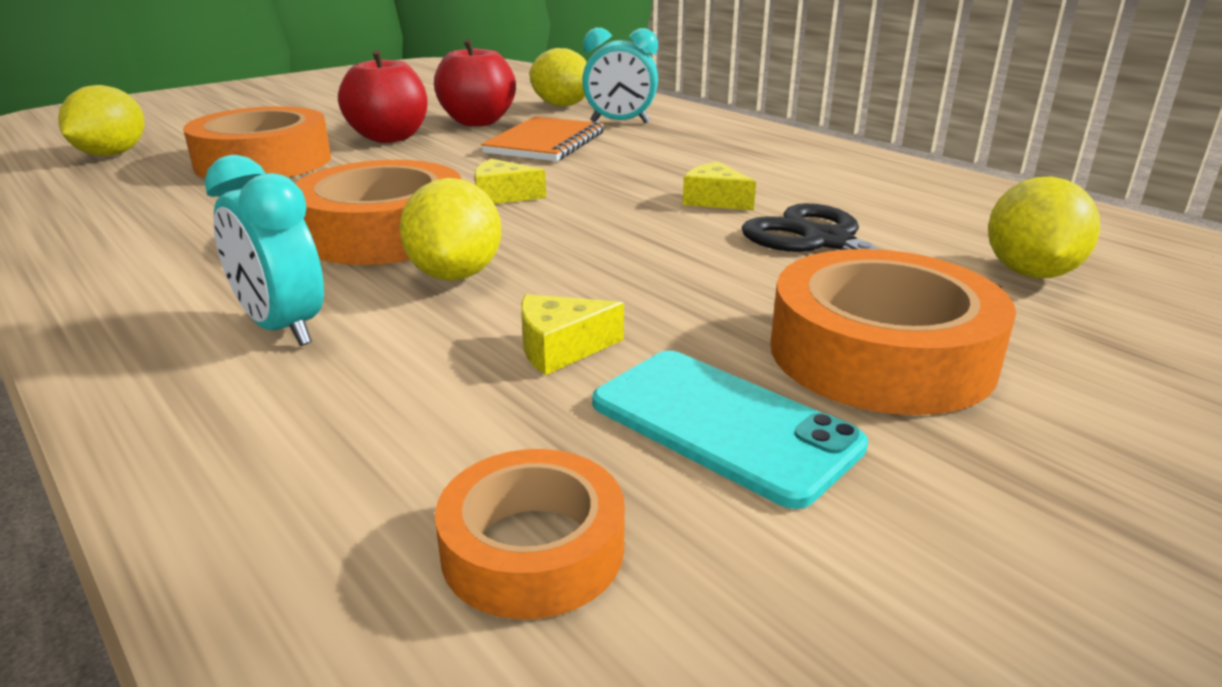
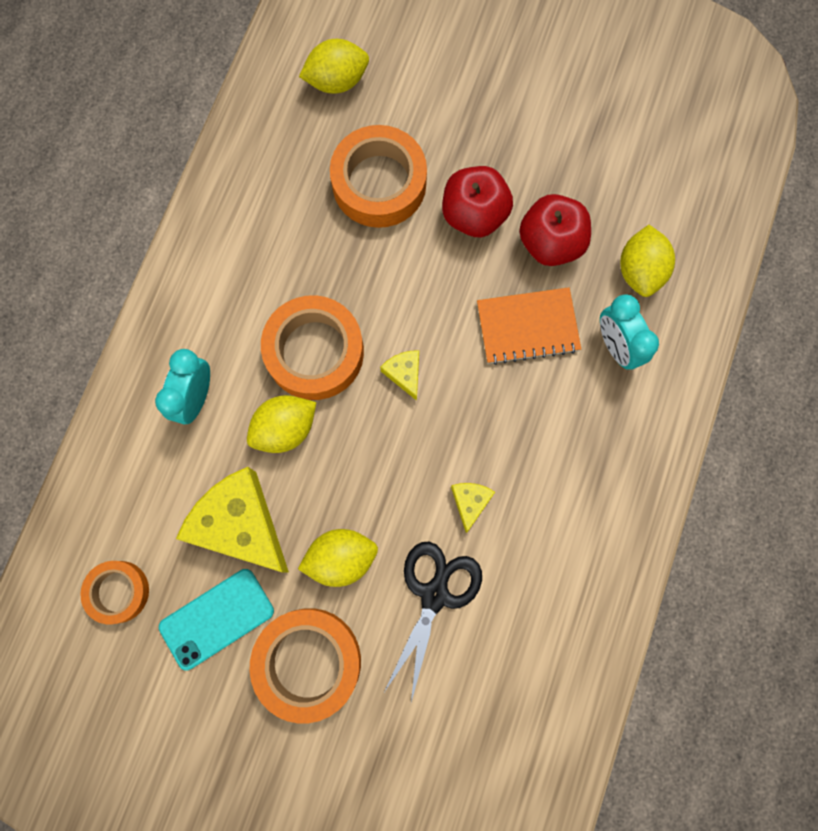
camera: 60 degrees right, 50 degrees up
yellow cheese [521,294,624,375] -> yellow cheese [176,467,289,573], size x2.19
turquoise phone [592,350,868,509] -> turquoise phone turned 45 degrees clockwise [159,569,274,671]
yellow lemon [988,176,1100,278] -> yellow lemon moved to [298,529,378,587]

